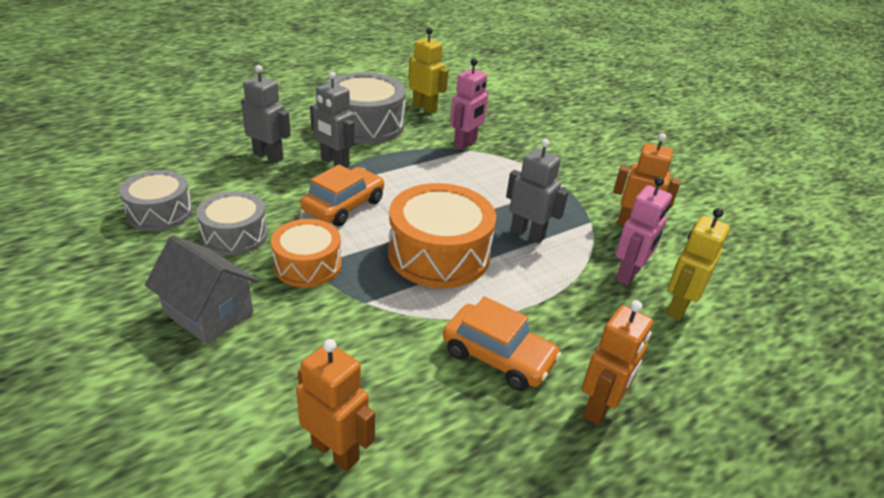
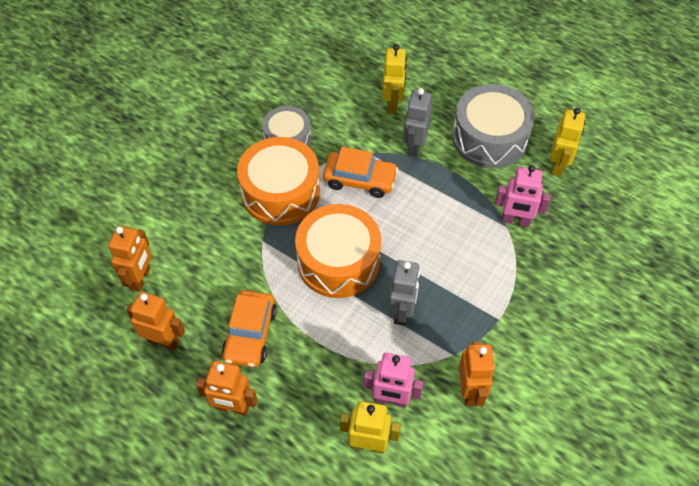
camera: 70 degrees right, 20 degrees up
grey drum [119,170,193,231] -> none
grey house [145,235,259,344] -> none
grey robot [241,65,291,163] -> yellow robot [382,44,407,114]
orange drum [271,219,341,287] -> orange drum [237,137,320,225], size x1.61
none -> orange robot [126,292,185,350]

